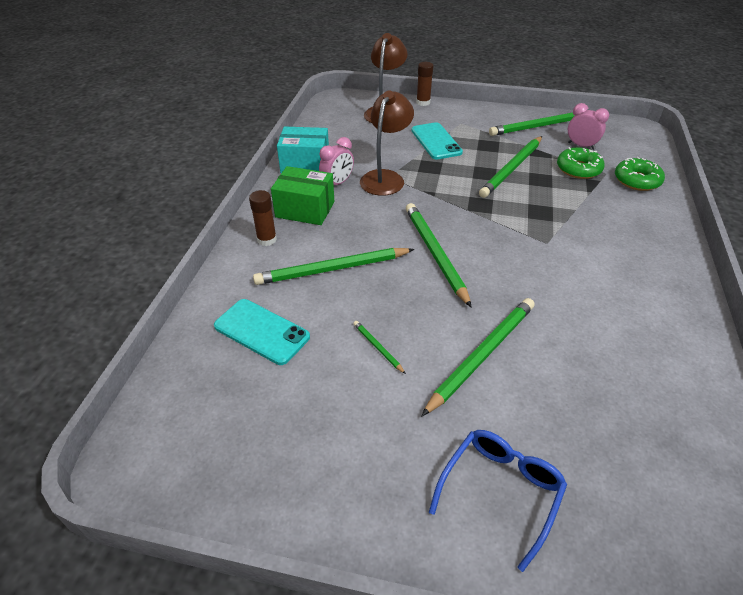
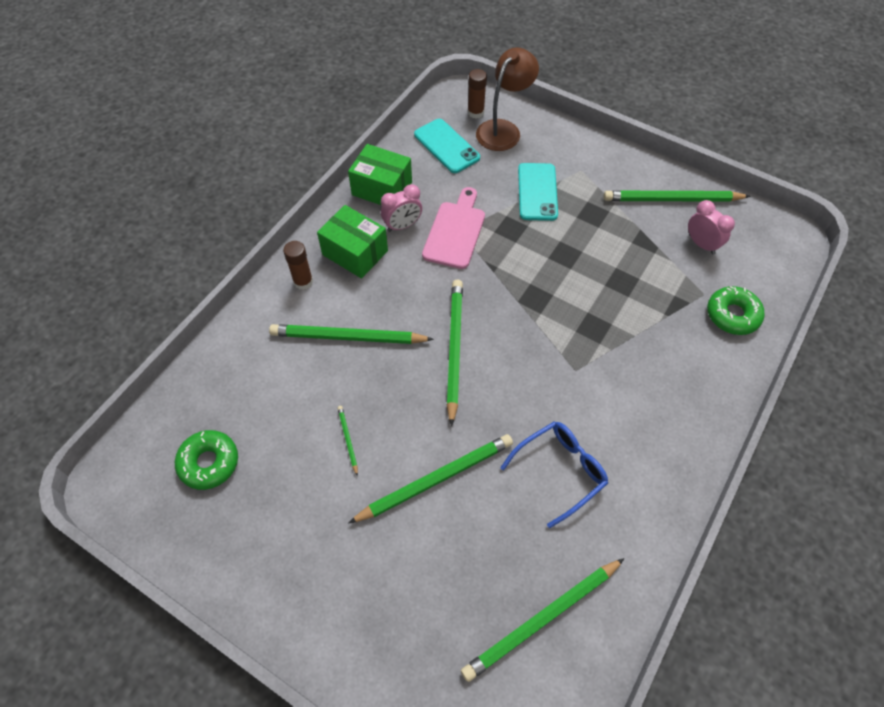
camera: 20 degrees right, 15 degrees up
turquoise phone [214,299,310,365] -> turquoise phone moved to [414,119,480,173]
turquoise box [277,126,329,173] -> green box [348,144,412,205]
brown lamp [360,91,414,196] -> pink cutting board [422,187,485,269]
brown glue stick [416,62,433,106] -> brown glue stick moved to [468,69,487,119]
blue glasses [429,430,567,572] -> blue glasses moved to [500,421,608,528]
green pencil [479,136,542,198] -> green pencil moved to [461,558,624,682]
green donut [557,147,605,179] -> green donut moved to [175,430,238,490]

